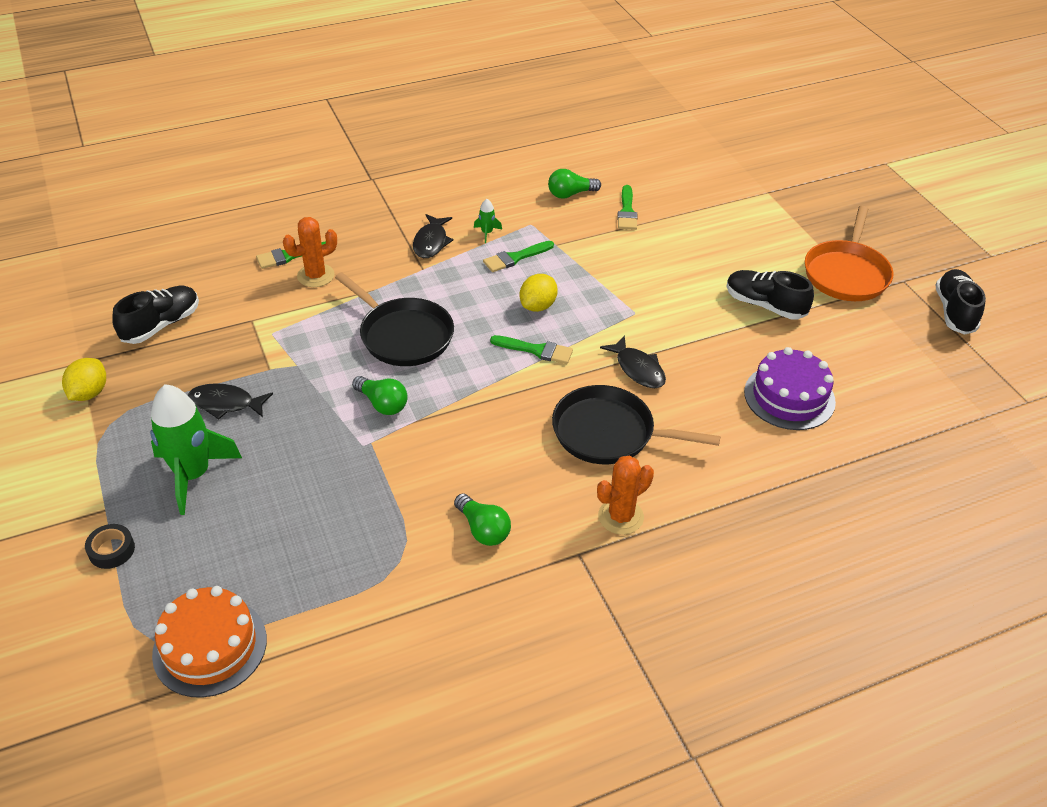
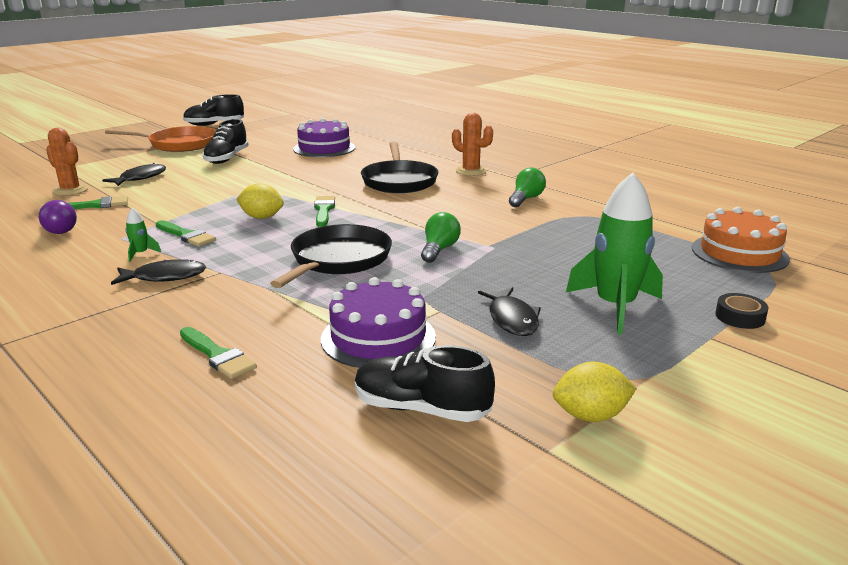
camera: 110 degrees left, 20 degrees down
orange cactus [283,217,337,287] -> orange cactus moved to [46,128,88,196]
green light bulb [548,169,601,199] -> purple light bulb [39,200,77,234]
black fish [600,335,666,388] -> black fish moved to [102,163,166,186]
none -> purple cake [321,277,436,368]

